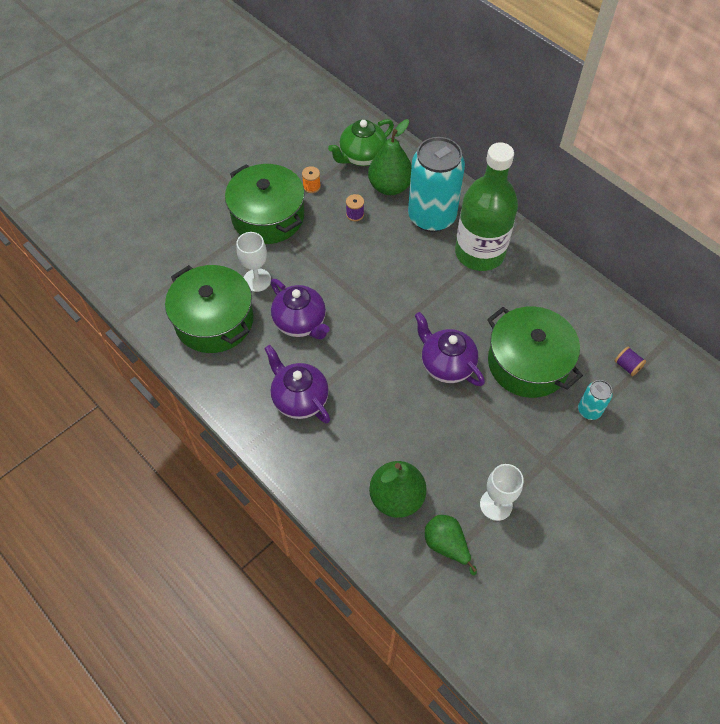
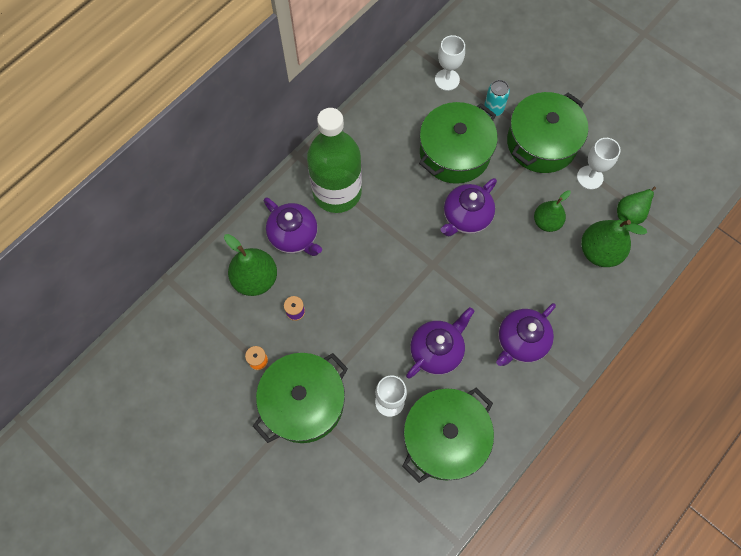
camera: 95 degrees left, 10 degrees up
green teapot [328,119,394,166] -> none
turquoise can [408,137,465,232] -> purple teapot [264,197,322,256]
purple spool [615,346,646,376] -> white goblet [435,35,465,91]
none -> green pot [507,92,588,173]
none -> green pear [534,190,571,232]

